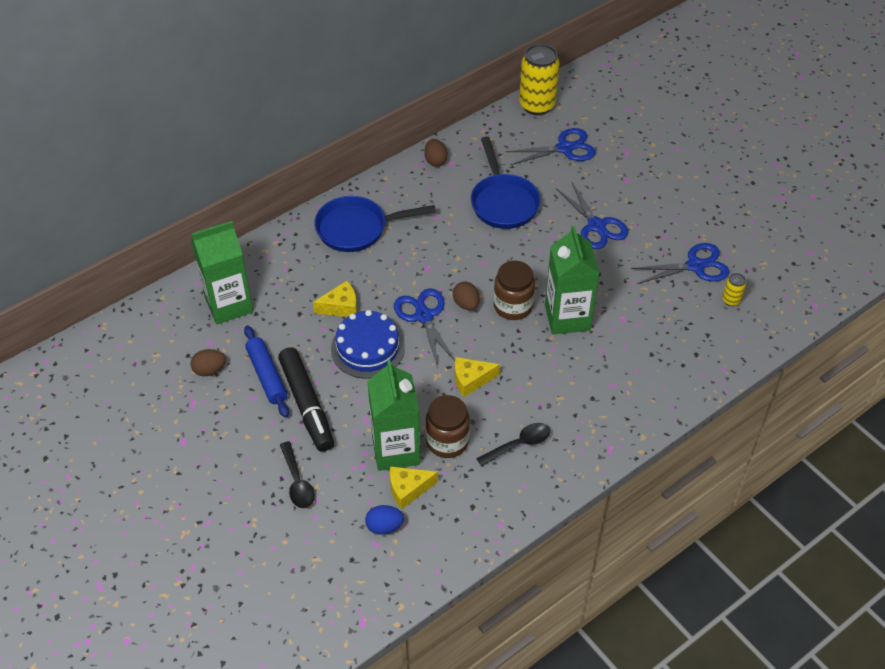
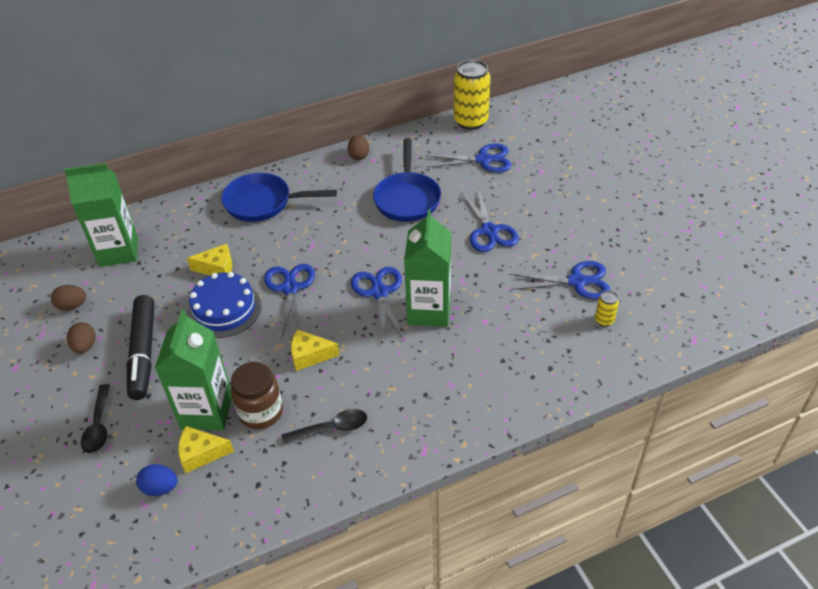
camera: 15 degrees right, 5 degrees down
blue rolling pin [244,326,289,418] -> none
brown egg [453,281,480,310] -> brown egg moved to [67,322,96,354]
brown jar [494,261,535,320] -> blue scissors [351,267,404,342]

